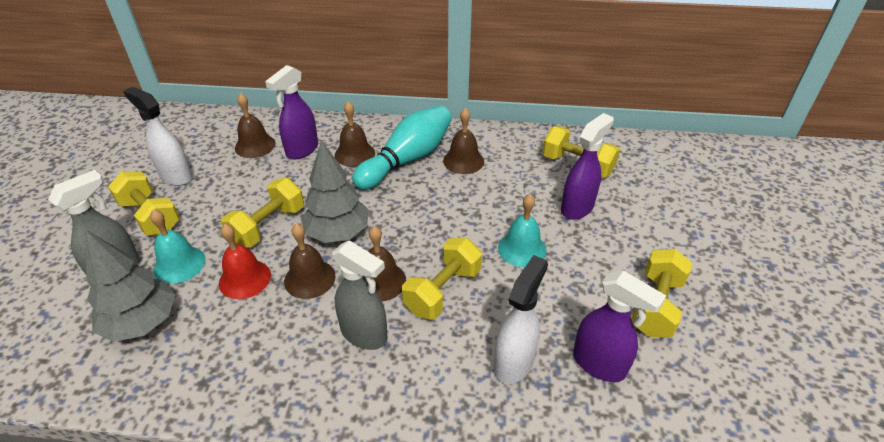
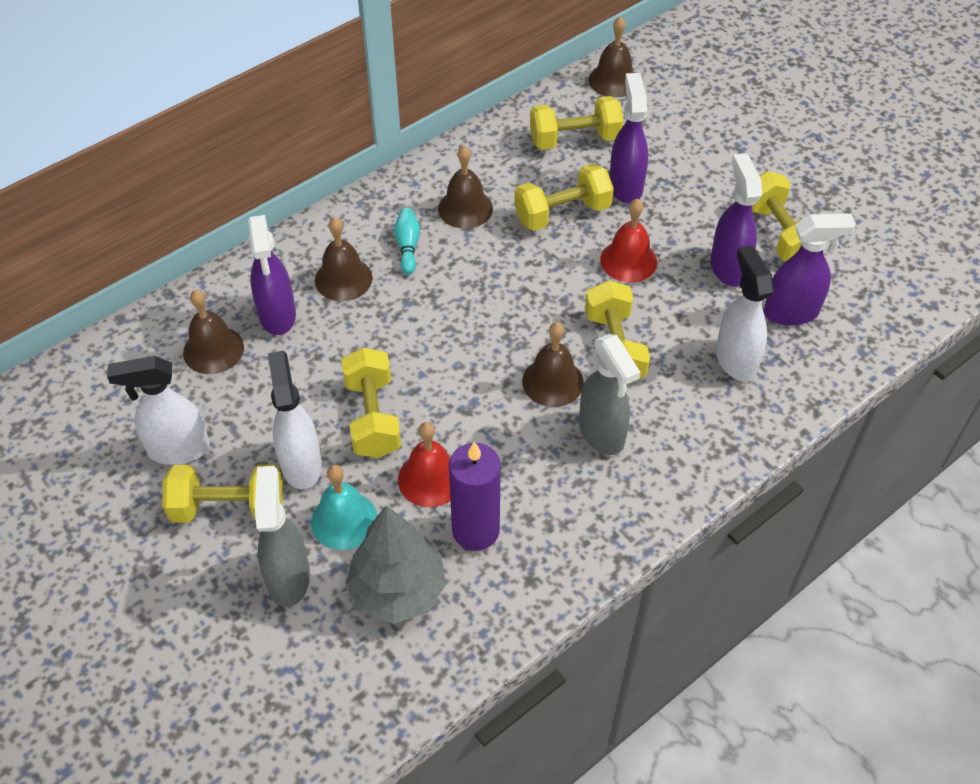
camera: 45 degrees left, 10 degrees up
brown bell [284,223,336,299] -> brown bell moved to [589,16,635,97]
grey tree [301,140,369,243] -> none
grey spray bottle [332,240,388,350] -> grey spray bottle turned 75 degrees clockwise [579,334,641,455]
turquoise bowling pin [352,105,452,190] -> turquoise bowling pin [394,208,420,274], size x0.44
turquoise bell [498,194,546,267] -> red bell [600,199,657,282]
none -> white spray bottle [268,351,322,489]
none -> purple candle [449,442,501,551]
none -> yellow dumbbell [514,163,614,231]
none -> purple spray bottle [710,153,762,287]

